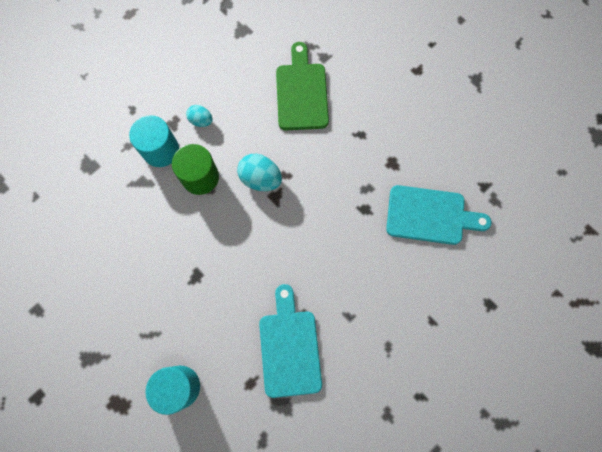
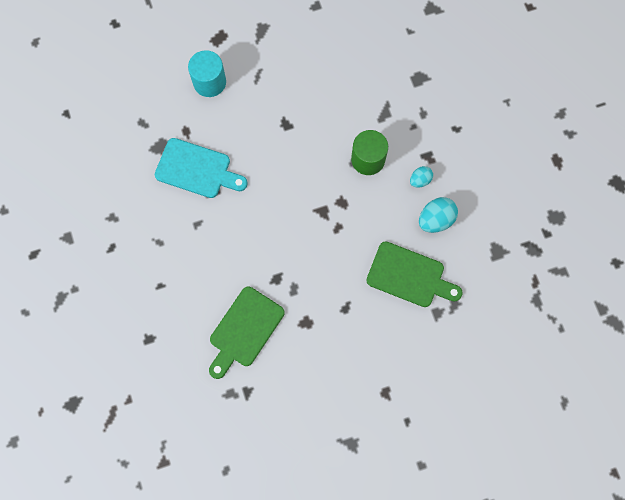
camera: 115 degrees right, 0 degrees up
turquoise cylinder [129,115,179,167] -> none
turquoise egg [237,154,282,191] -> turquoise egg moved to [419,197,458,233]
turquoise cutting board [386,185,492,245] -> green cutting board [209,287,285,379]

